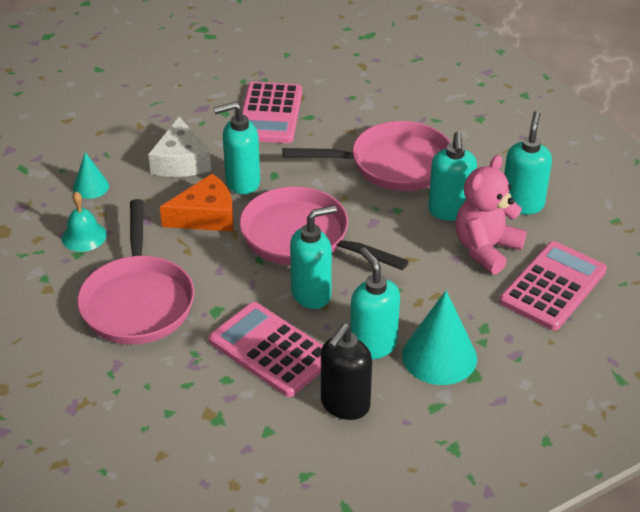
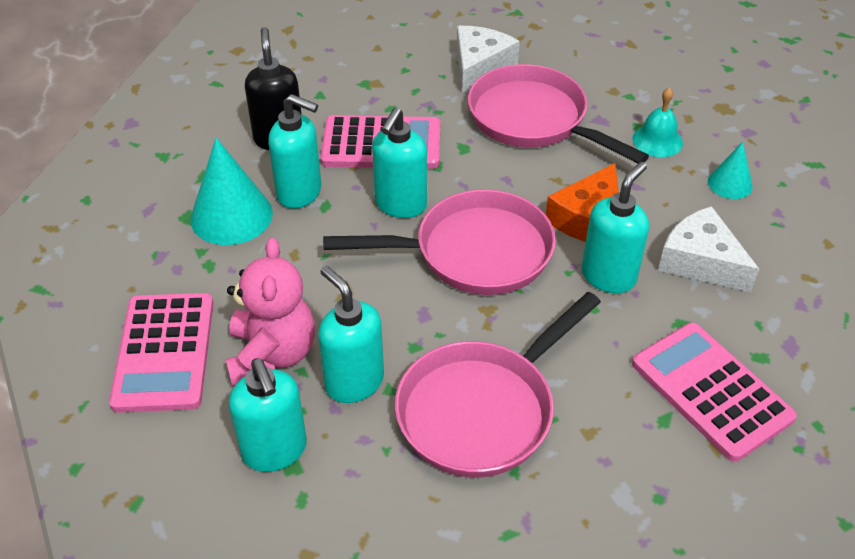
camera: 140 degrees right, 5 degrees up
none -> white cheese [457,26,520,94]

